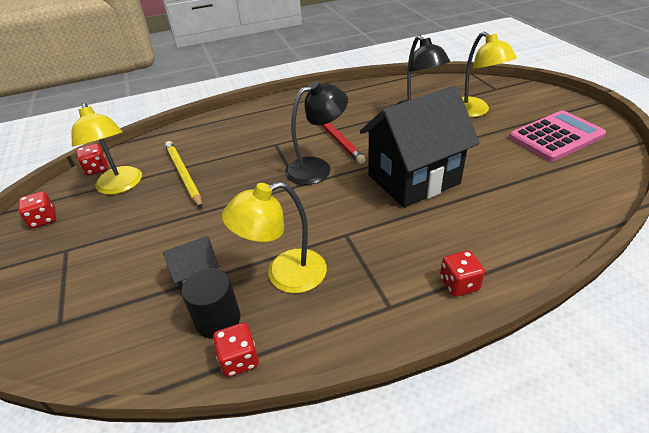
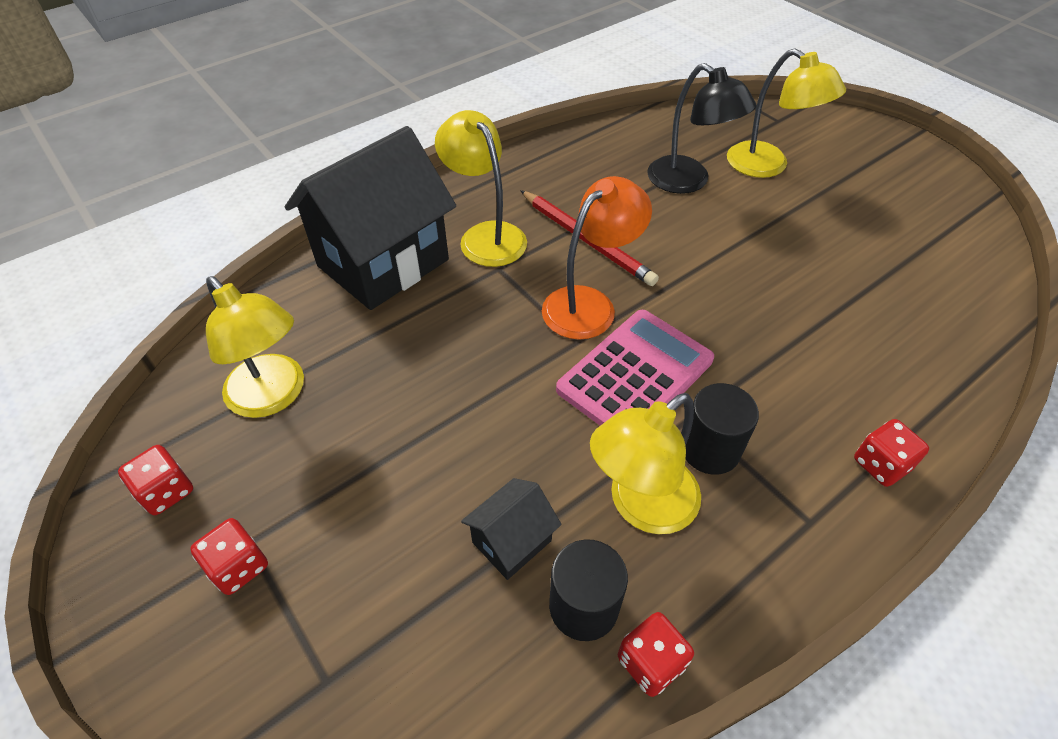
camera: 20 degrees left, 10 degrees up
red dice [76,144,108,176] -> red dice moved to [190,518,268,595]
yellow pencil [165,141,202,208] -> none
black lamp [285,81,348,185] -> orange lamp [542,176,652,340]
black house [360,86,480,208] -> black house moved to [285,126,456,310]
pink calculator [509,110,606,162] -> pink calculator moved to [556,310,714,426]
none -> yellow lamp [435,110,527,267]
none -> black cylinder [686,383,759,475]

